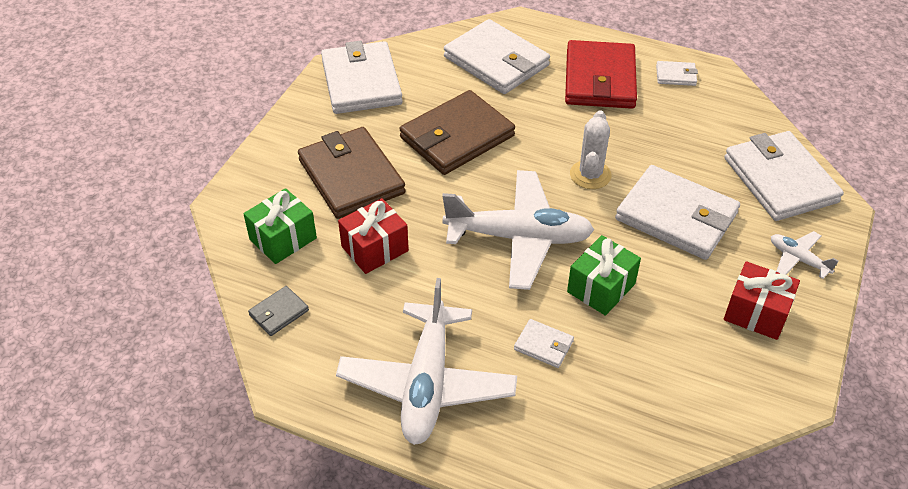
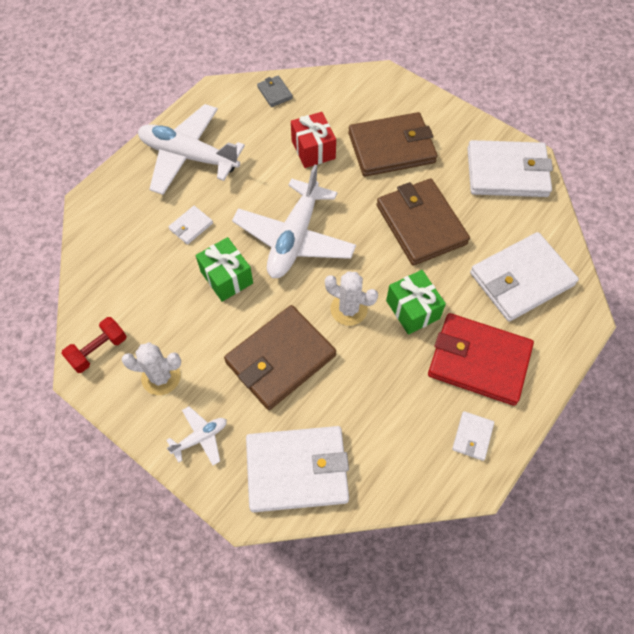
camera: 105 degrees right, 15 degrees up
green gift [243,188,317,264] -> green gift moved to [386,270,446,335]
white wallet [615,165,740,260] -> brown wallet [224,305,336,410]
red gift [724,261,800,340] -> white cactus [121,342,181,395]
none -> red dumbbell [61,317,127,373]

